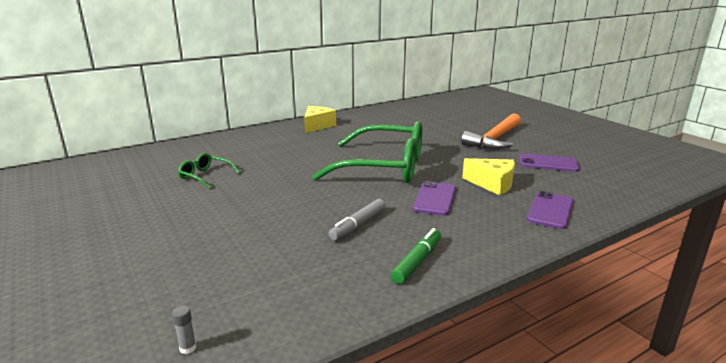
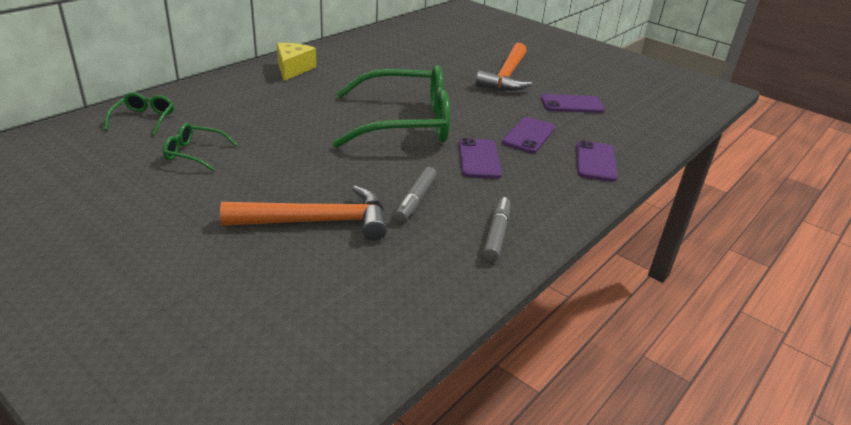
camera: 20 degrees left, 10 degrees up
grey glue stick [172,306,196,354] -> none
green marker [391,228,441,284] -> grey marker [483,197,511,262]
yellow cheese [462,158,515,195] -> purple phone [502,117,555,153]
none -> green glasses [104,92,174,136]
none -> orange hammer [220,185,387,241]

